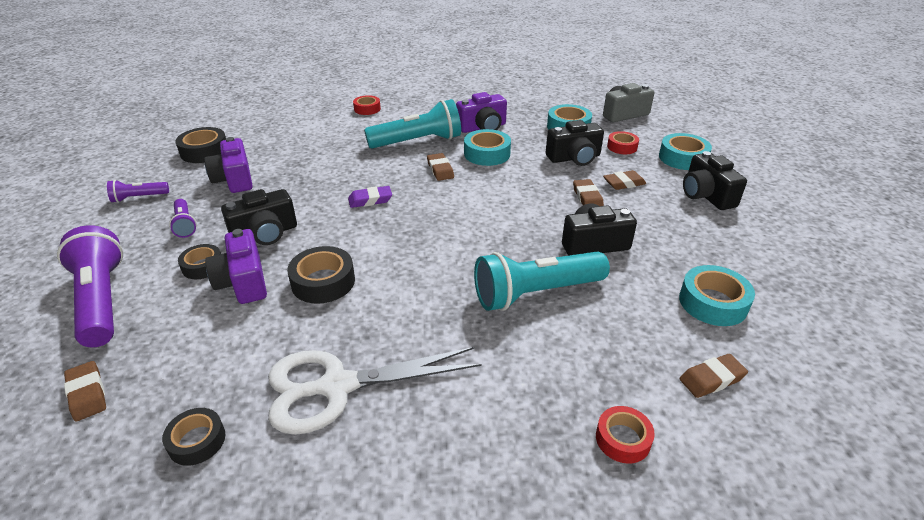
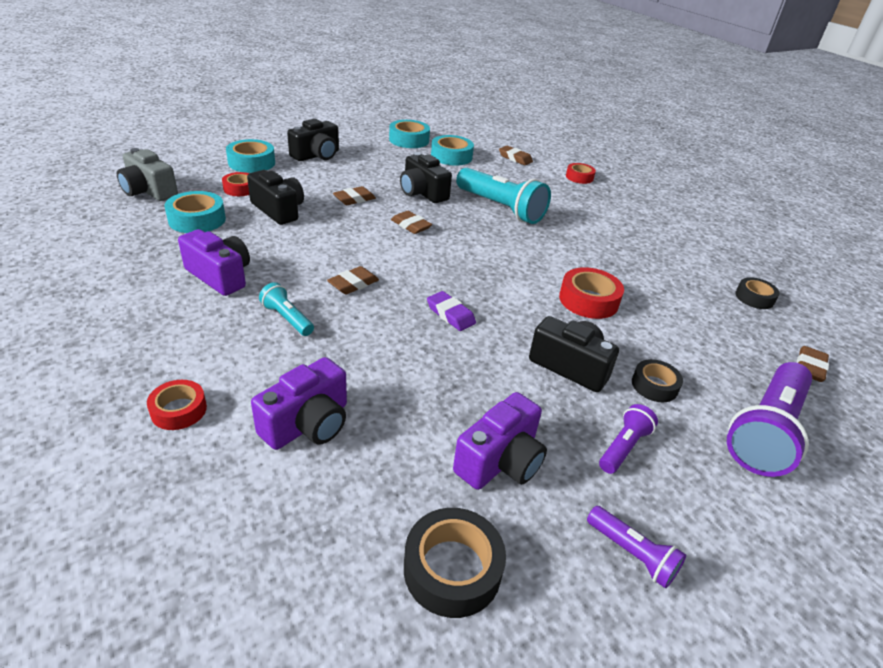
camera: 120 degrees left, 0 degrees up
purple camera [205,229,267,304] -> purple camera moved to [251,357,347,450]
white scissors [268,347,481,435] -> none
black tape [287,246,355,304] -> red tape [559,267,624,319]
turquoise flashlight [364,99,461,149] -> turquoise flashlight [259,282,314,336], size x0.49
turquoise tape [464,129,511,166] -> turquoise tape moved to [389,120,430,148]
brown eraser [603,170,646,190] -> brown eraser moved to [391,211,432,234]

